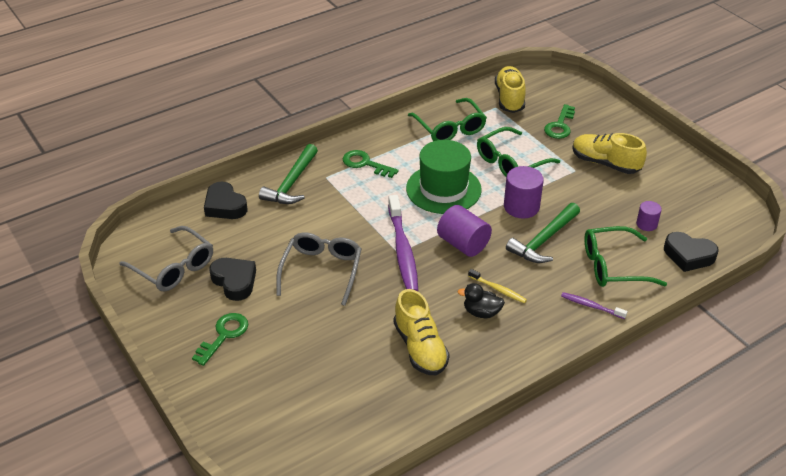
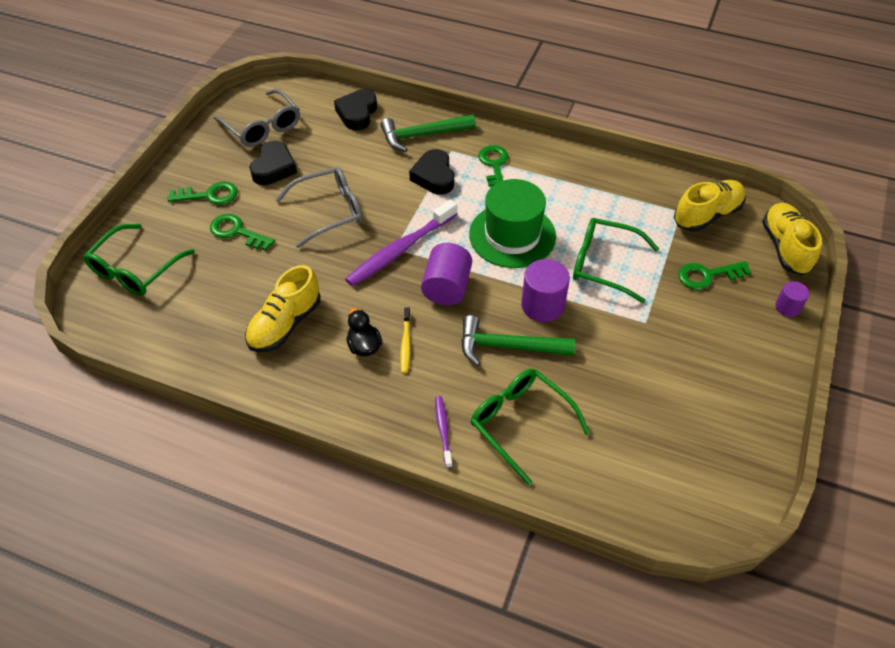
camera: 55 degrees right, 10 degrees up
grey glasses [119,226,213,291] -> grey glasses turned 45 degrees counterclockwise [213,88,300,147]
green glasses [408,98,487,141] -> green glasses moved to [83,224,195,296]
yellow shoe [572,133,647,174] -> yellow shoe moved to [762,203,822,276]
purple cylinder [636,201,662,231] -> purple cylinder moved to [775,281,809,317]
black heart [664,232,718,272] -> black heart moved to [409,149,454,195]
none -> green key [210,214,275,251]

